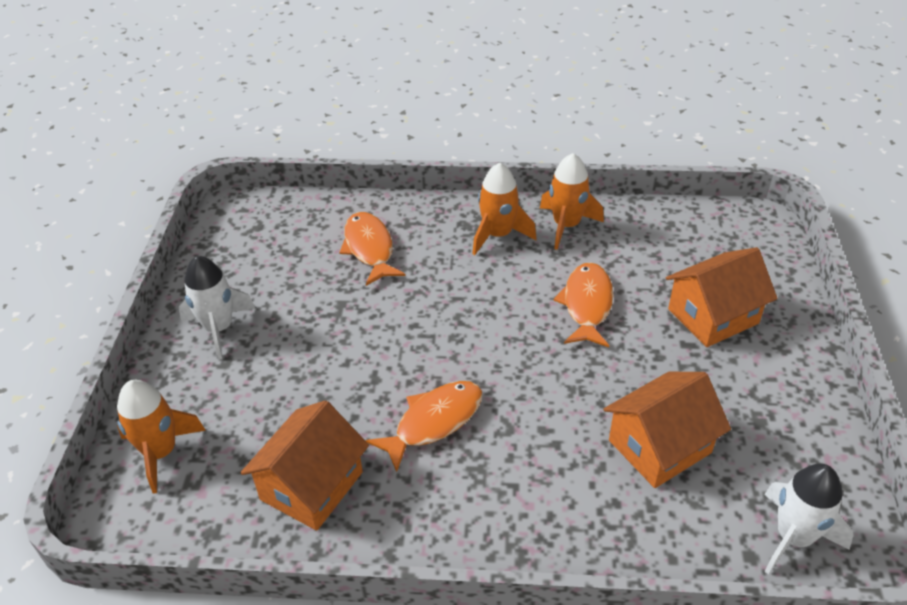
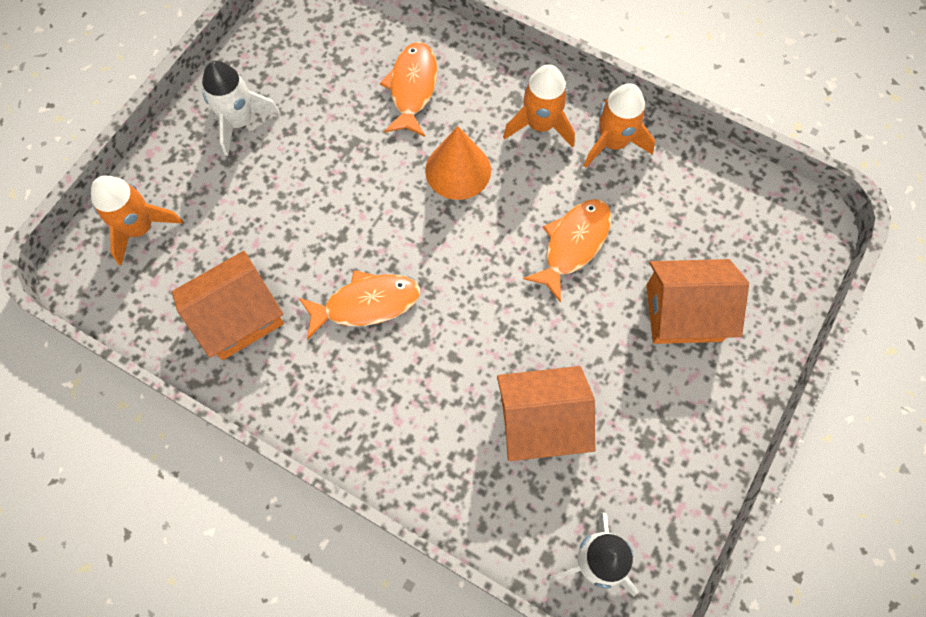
camera: 25 degrees right, 25 degrees up
none -> orange cone [425,126,491,200]

